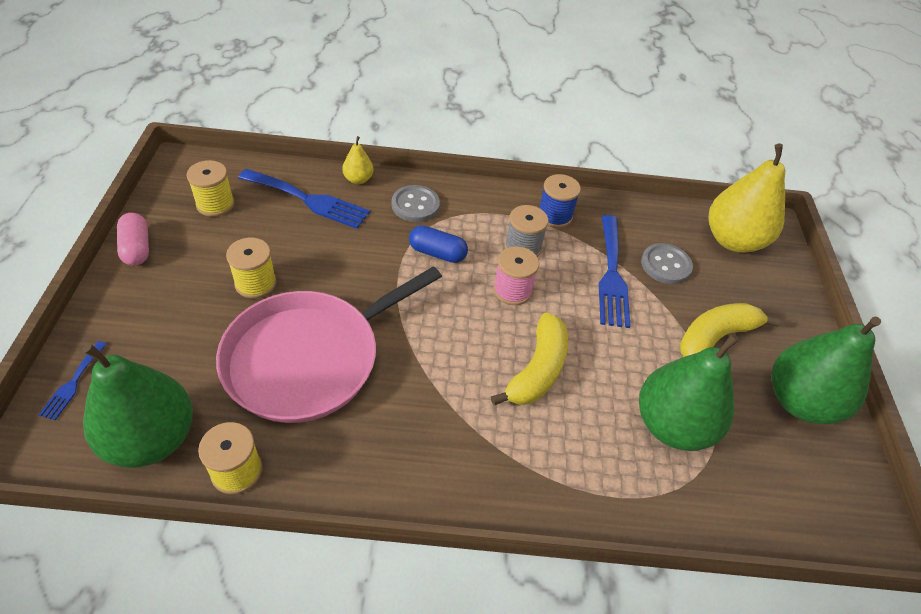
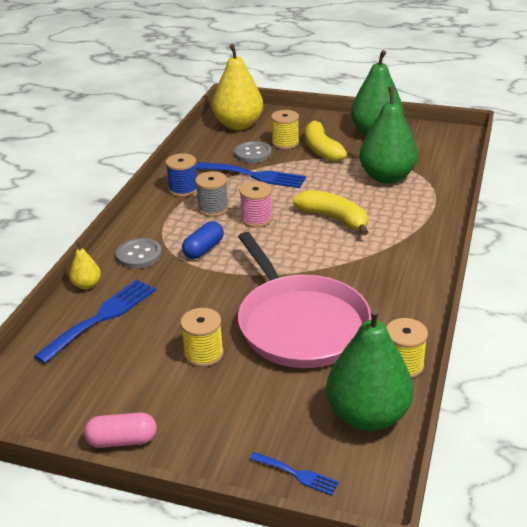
camera: 70 degrees left, 15 degrees down
yellow spool [186,160,235,217] -> yellow spool moved to [271,110,299,149]

